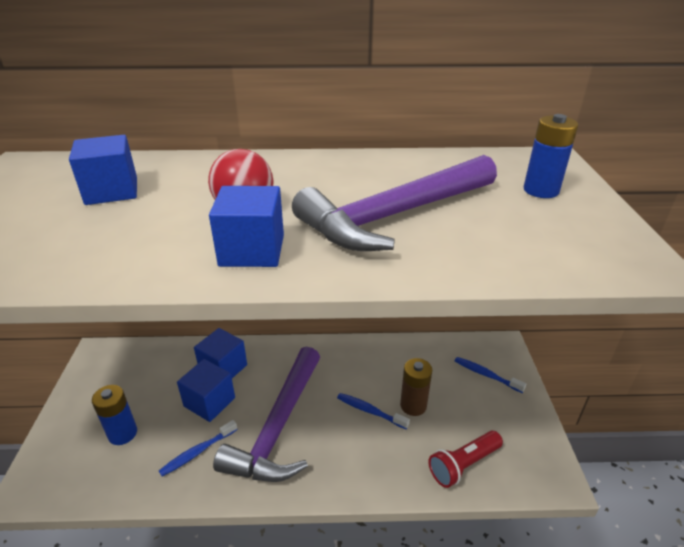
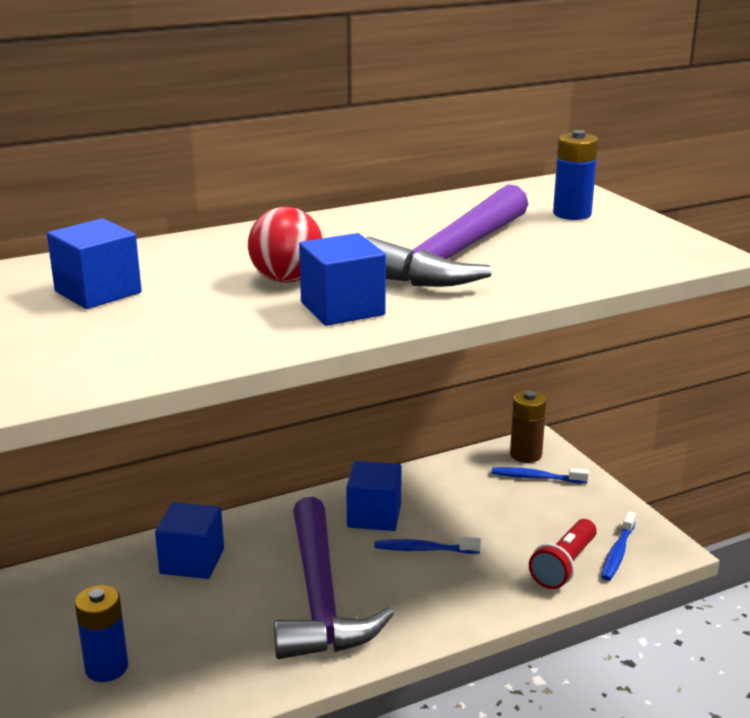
camera: 25 degrees left, 10 degrees down
blue toothbrush [159,420,238,476] -> blue toothbrush moved to [601,511,636,581]
blue cube [177,359,235,422] -> blue cube moved to [346,461,402,531]
brown battery [400,358,432,416] -> brown battery moved to [510,390,546,463]

